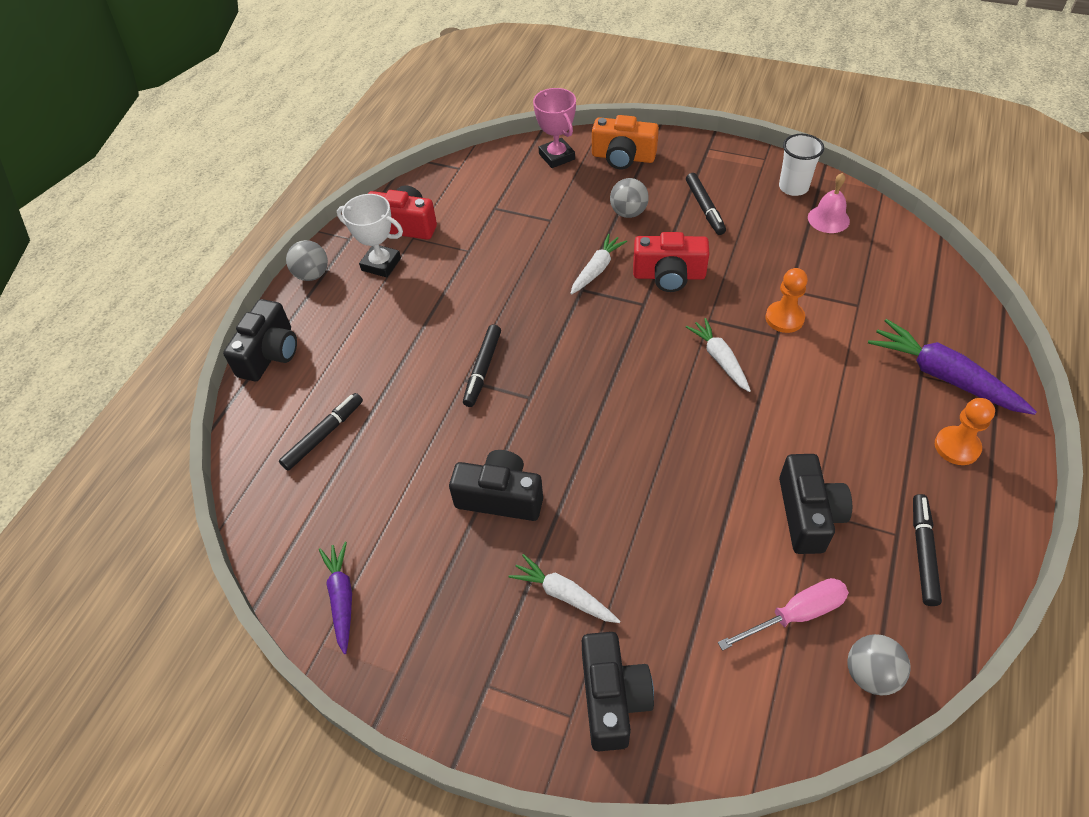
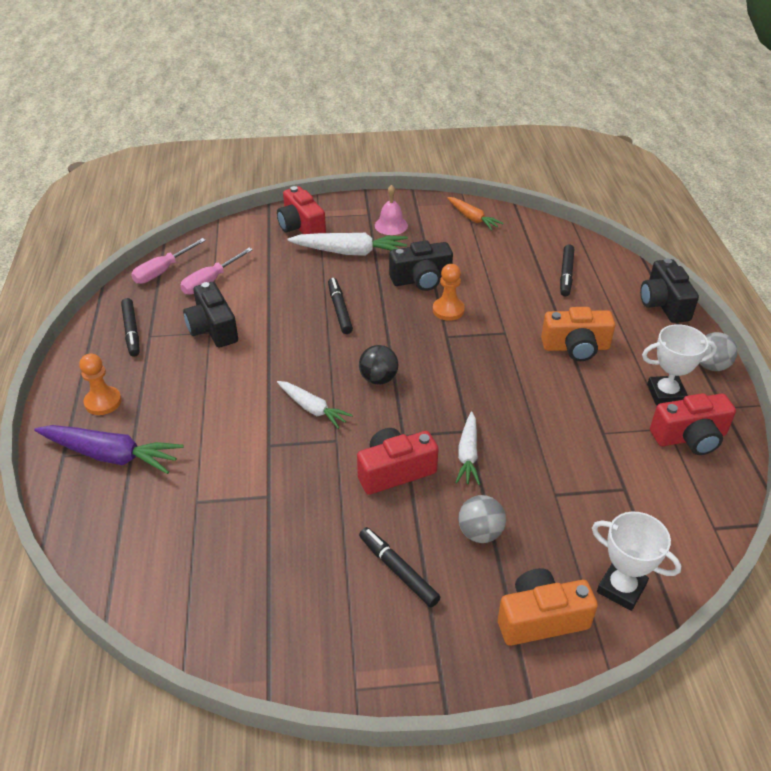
camera: 150 degrees right, 10 degrees down
purple carrot [319,542,352,654] -> orange carrot [447,197,504,230]
black marker [463,325,501,407] -> black marker moved to [328,278,353,334]
white carrot [509,554,620,623] -> white carrot [288,233,408,256], size x1.60
pink trophy [533,88,576,168] -> white trophy [592,512,681,611]
black camera [582,632,654,751] -> red camera [277,186,326,234]
orange pawn [766,268,808,333] -> orange pawn moved to [433,264,465,321]
white cup [779,134,824,196] -> none
pink bell [808,173,850,233] -> pink bell moved to [375,185,408,235]
grey ball [847,634,911,695] -> pink screwdriver [131,238,206,284]
none -> black ball [359,345,398,385]
none -> orange camera [541,307,615,361]

